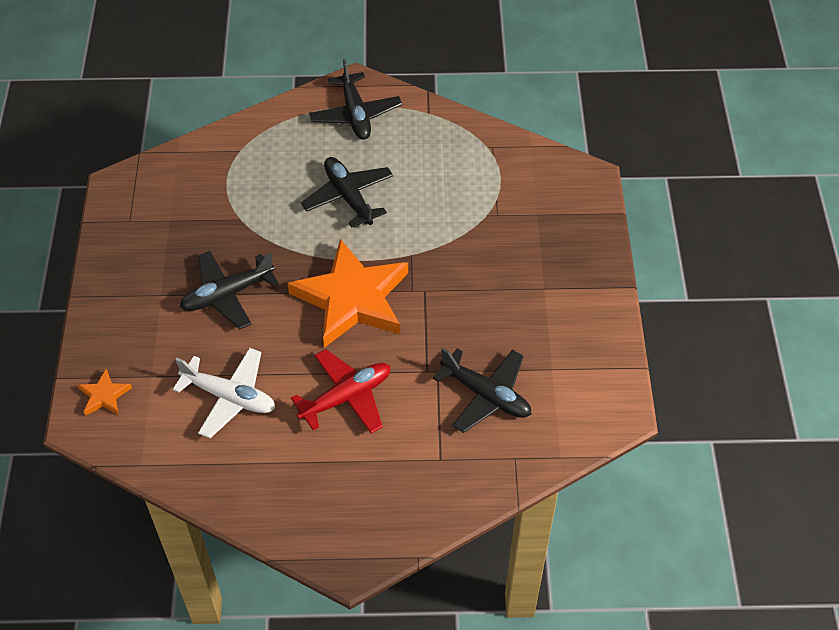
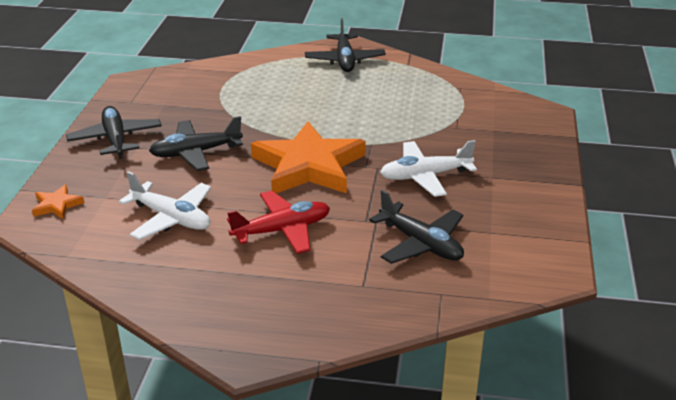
camera: 10 degrees right, 20 degrees down
black plane [301,157,393,228] -> black plane moved to [66,106,162,159]
none -> white plane [380,140,477,197]

